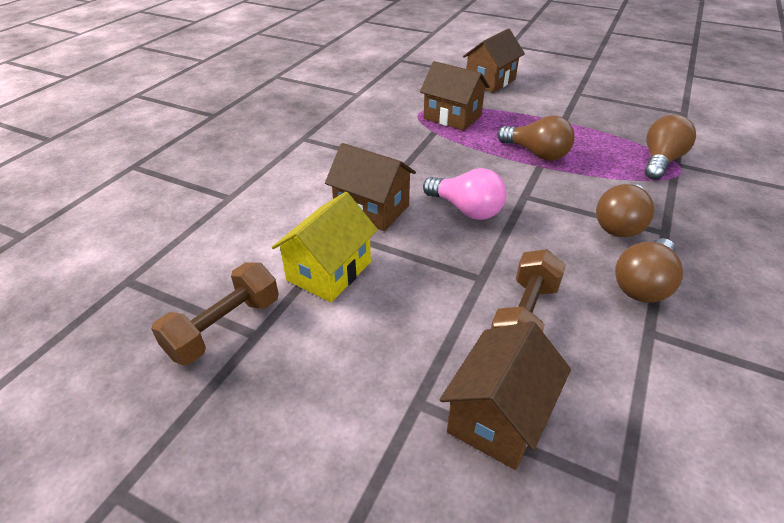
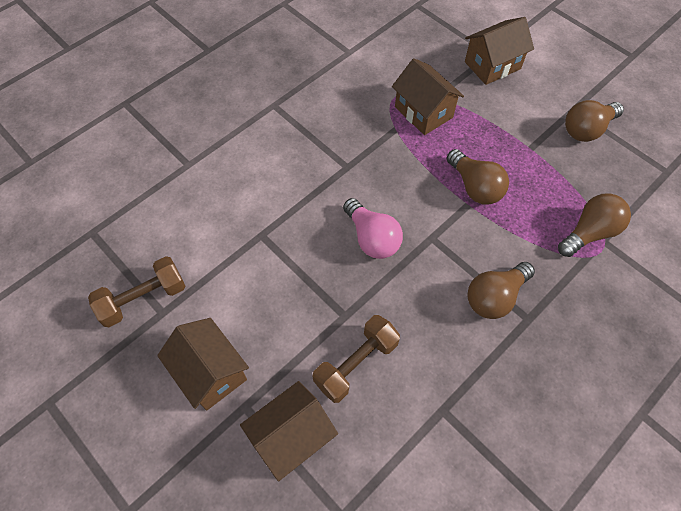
camera: 20 degrees right, 20 degrees up
yellow house [272,192,378,302] -> none
brown house [325,143,416,231] -> brown house moved to [157,318,249,411]
brown light bulb [615,238,683,303] -> brown light bulb moved to [565,100,624,142]

